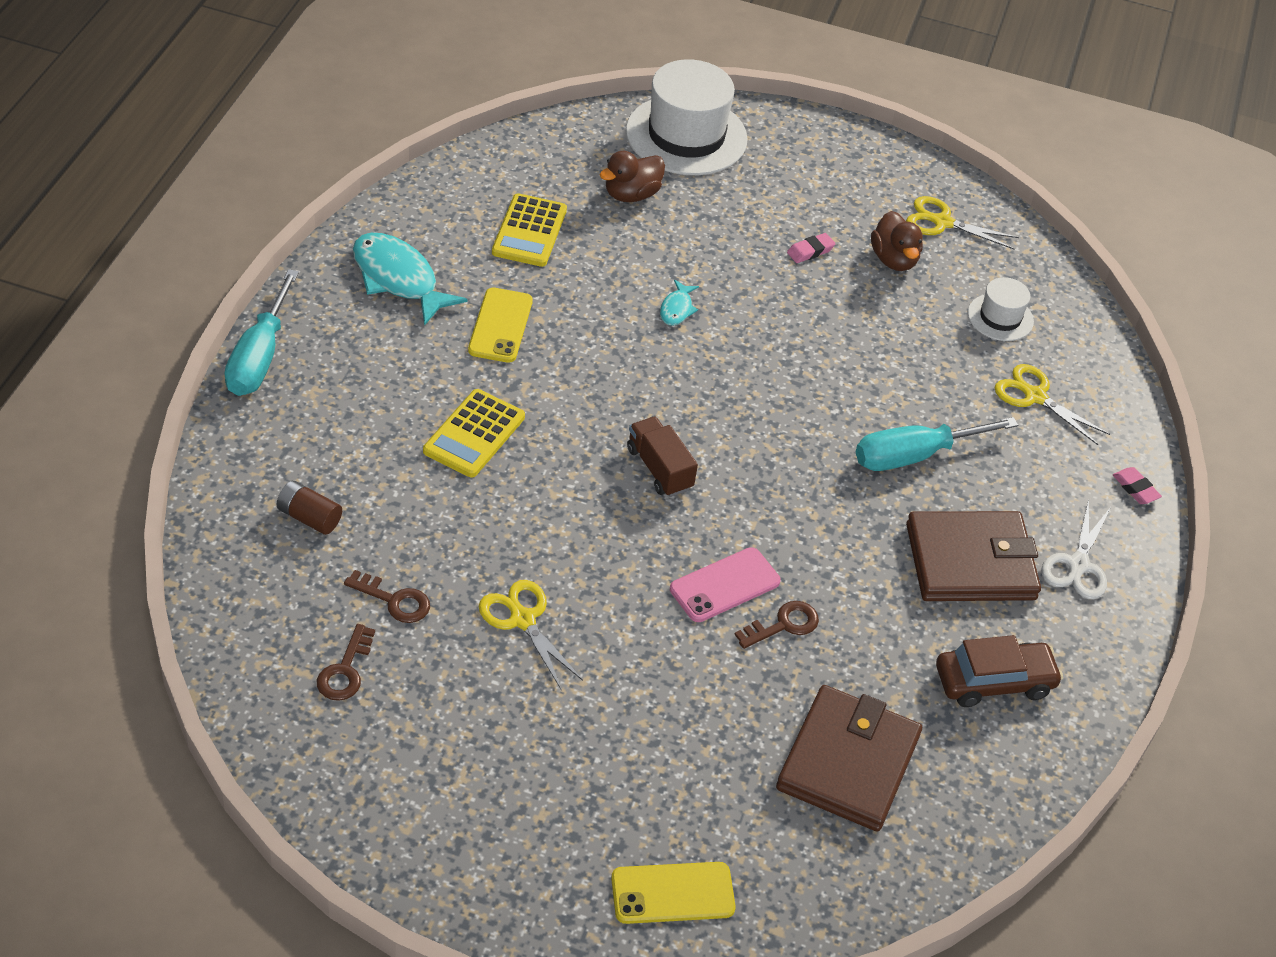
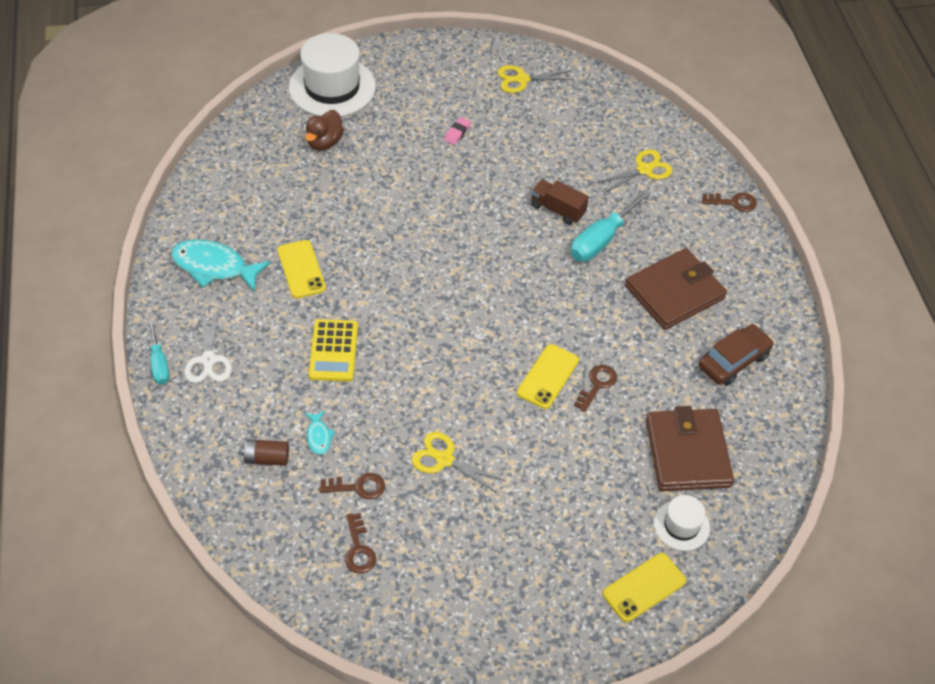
camera: 25 degrees left, 5 degrees up
turquoise screwdriver [224,269,299,396] -> turquoise screwdriver [149,320,170,385], size x0.61
yellow calculator [492,193,567,267] -> none
brown truck [627,416,698,497] -> brown truck moved to [531,180,589,225]
turquoise fish [660,280,699,326] -> turquoise fish moved to [305,410,335,455]
pink phone [670,547,781,622] -> yellow phone [517,344,579,409]
brown duck [871,211,923,271] -> none
white hat [968,277,1034,341] -> white hat moved to [654,495,710,551]
yellow scissors [995,364,1110,445] -> yellow scissors turned 135 degrees clockwise [596,149,673,193]
white scissors [1041,500,1111,599] -> white scissors moved to [184,310,232,383]
pink eraser [1113,467,1162,504] -> brown key [702,193,757,212]

